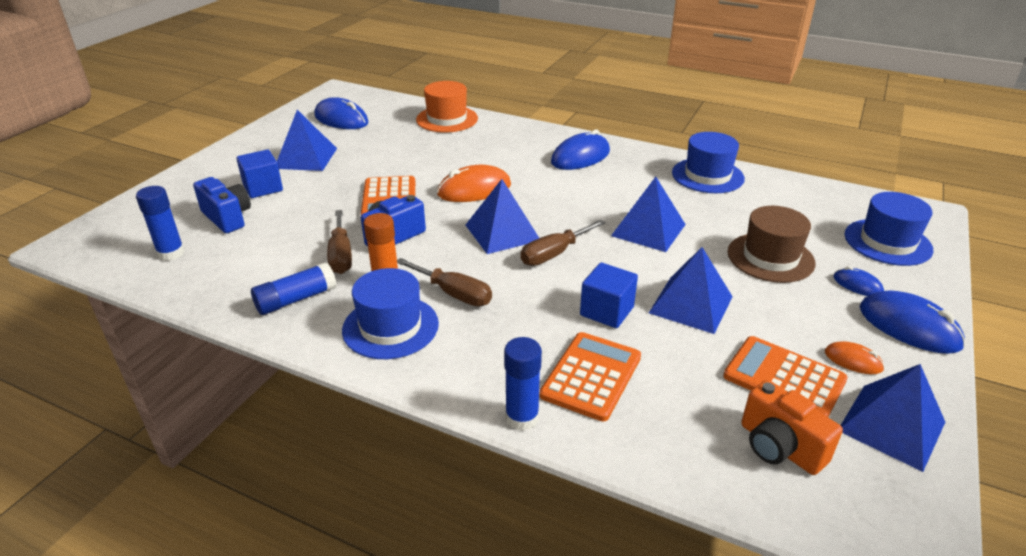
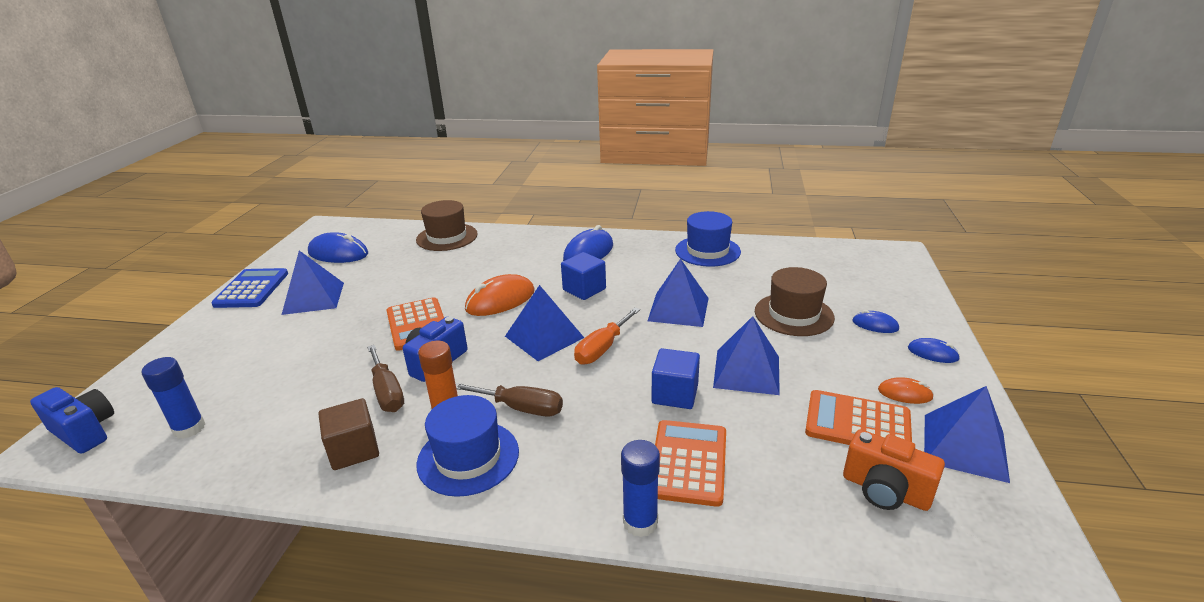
camera: 15 degrees left, 5 degrees down
blue camera [193,177,251,233] -> blue camera moved to [30,387,114,454]
blue cube [236,150,283,198] -> blue cube moved to [561,252,606,300]
blue glue stick [251,262,337,315] -> brown cube [318,398,379,470]
orange hat [416,81,478,133] -> brown hat [416,200,478,251]
brown screwdriver [521,219,606,266] -> orange screwdriver [574,308,640,365]
blue hat [844,192,933,266] -> none
blue mouse [859,290,966,354] -> blue mouse [908,338,960,363], size x0.53
none -> blue calculator [211,268,288,308]

